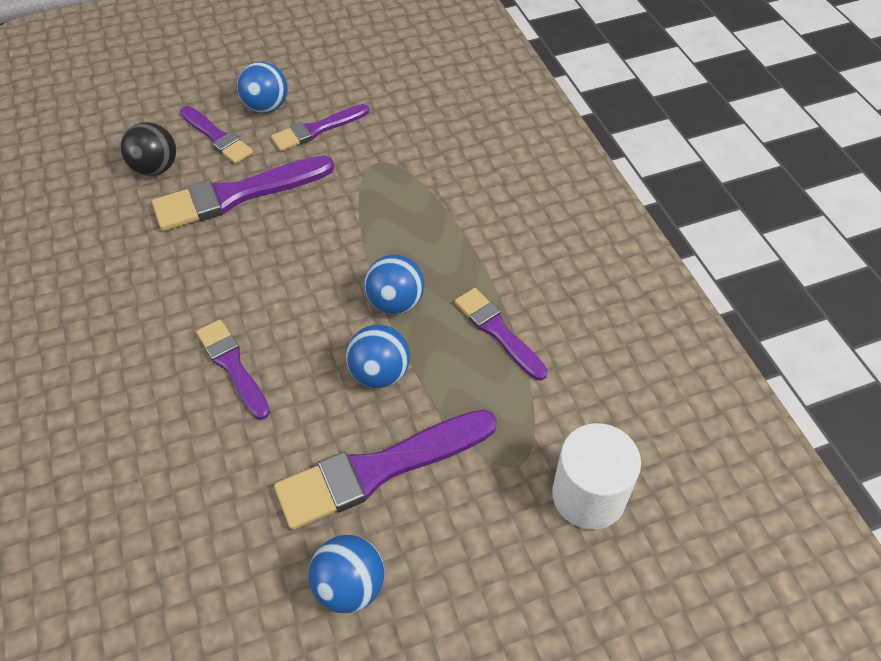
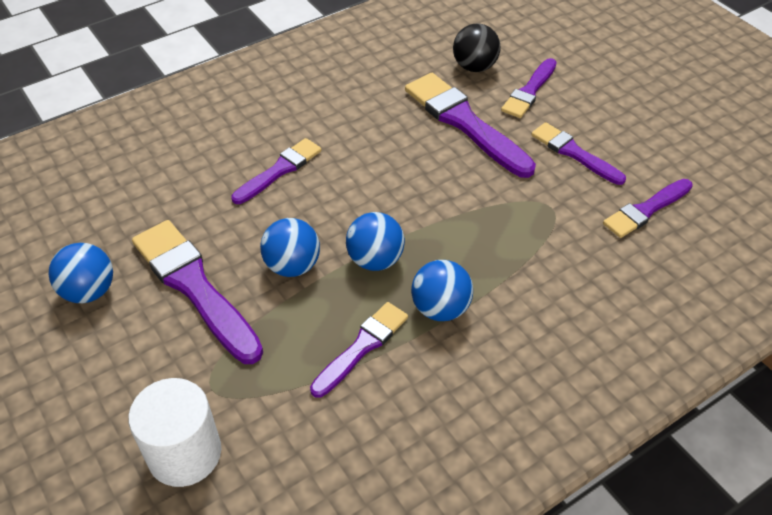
camera: 75 degrees right, 5 degrees down
blue ball [237,62,288,113] -> blue ball moved to [411,260,473,321]
none -> purple brush [603,179,693,238]

